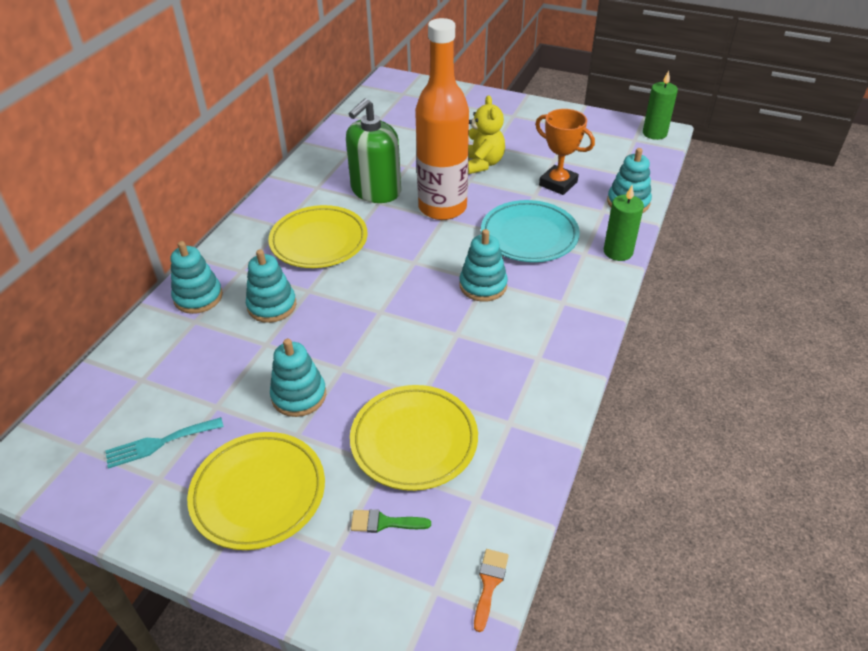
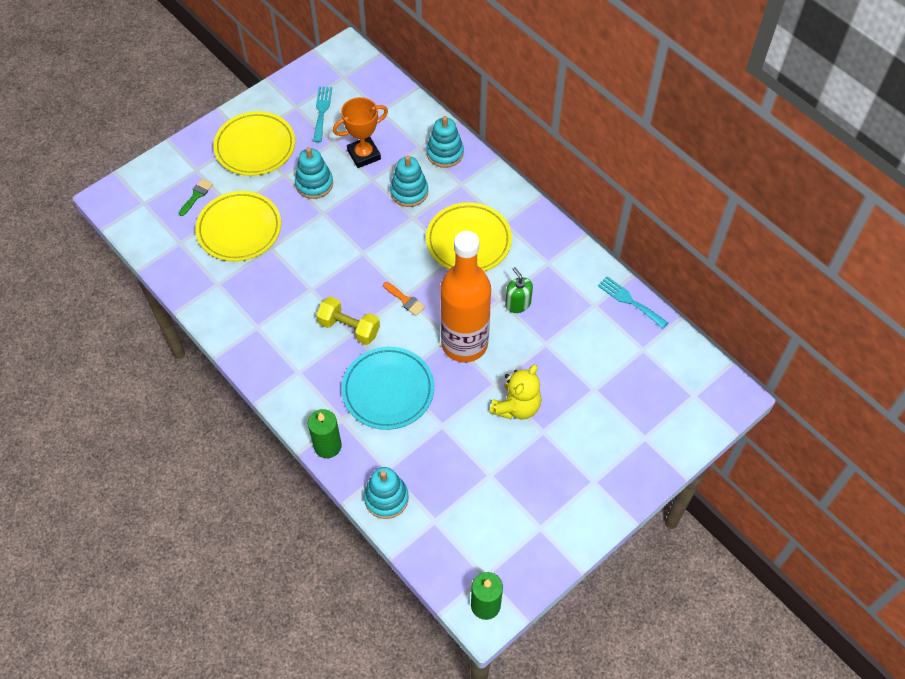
camera: 115 degrees right, 15 degrees up
green soap dispenser [346,98,401,203] -> green soap dispenser [505,267,533,313], size x0.51
turquoise stacking toy [459,229,508,302] -> yellow dumbbell [316,296,380,345]
yellow teddy bear [468,95,505,174] -> yellow teddy bear turned 75 degrees counterclockwise [489,364,541,420]
orange brush [474,549,509,632] -> orange brush moved to [383,282,425,316]
orange trophy [535,109,595,195] -> orange trophy moved to [333,97,388,168]
none -> turquoise fork [598,276,668,329]

